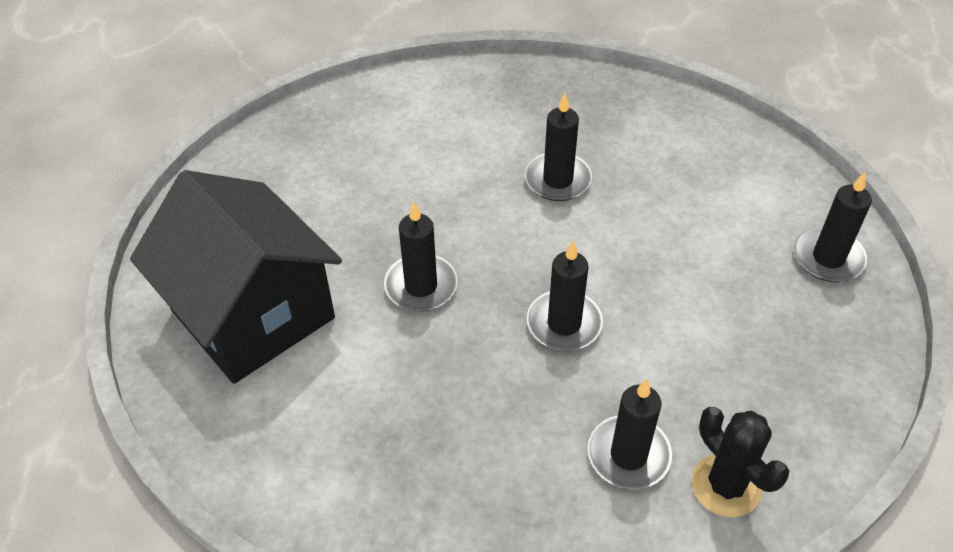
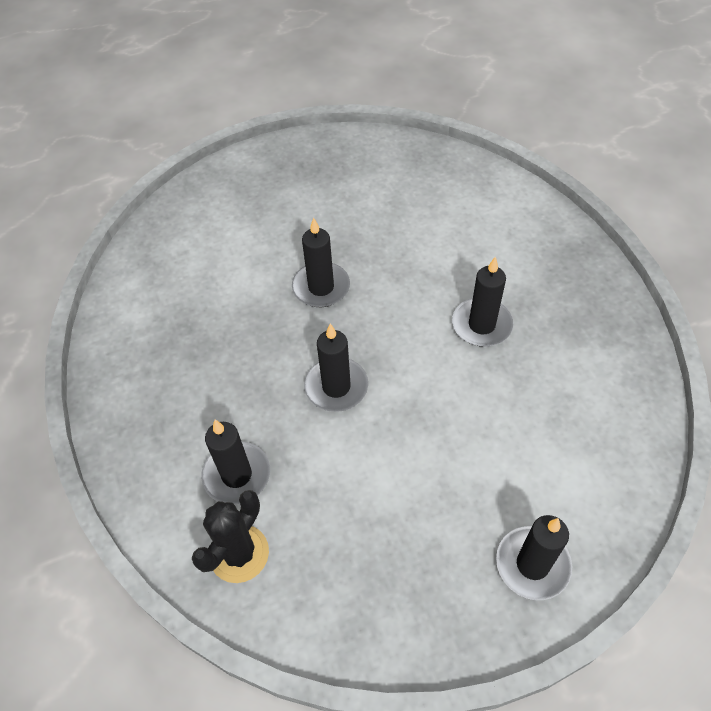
camera: 65 degrees right, 5 degrees up
black house [130,170,342,384] -> none

